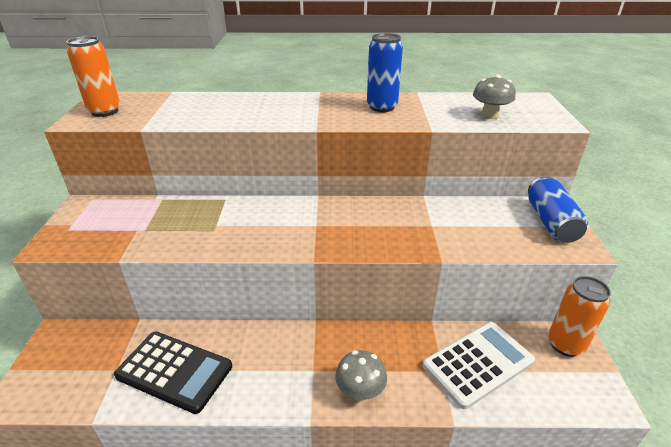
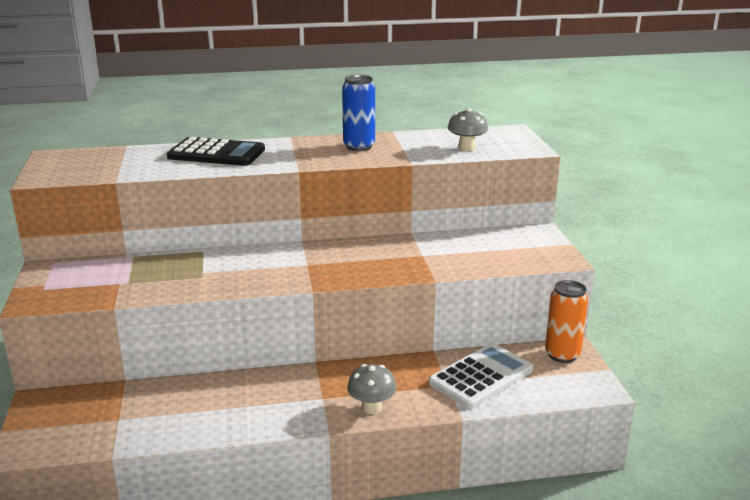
camera: 10 degrees left, 10 degrees down
orange can [67,36,120,117] -> none
black calculator [114,332,232,414] -> black calculator moved to [167,137,265,166]
blue can [528,176,588,243] -> none

